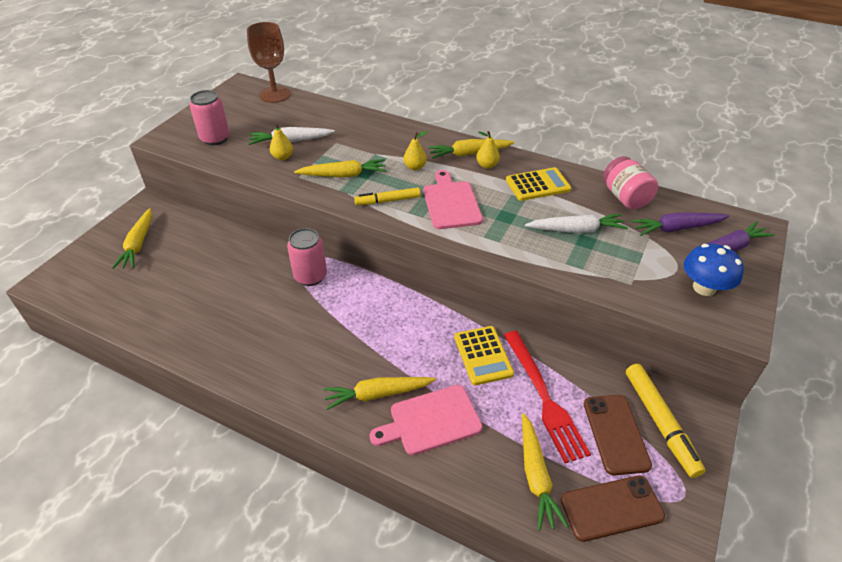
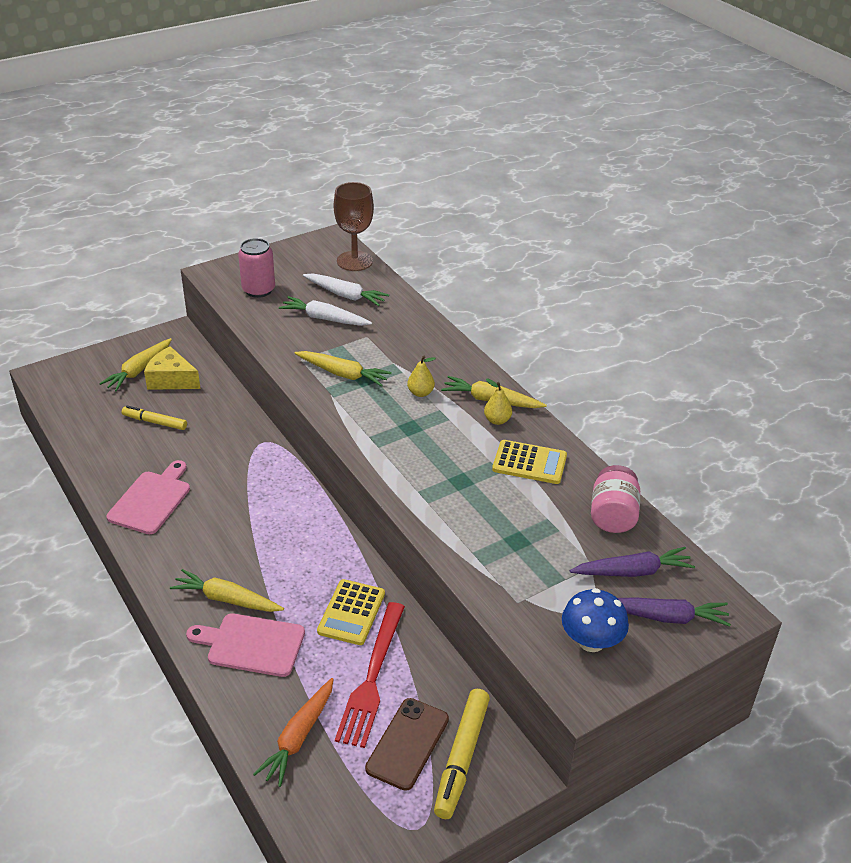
camera: 30 degrees right, 5 degrees down
yellow pear [270,124,293,160] -> none
pink can [287,228,327,286] -> none
yellow marker [354,187,421,205] -> yellow marker moved to [122,406,187,430]
pink cutting board [423,170,483,229] -> pink cutting board moved to [106,460,190,534]
yellow carrot [522,413,568,531] -> orange carrot [253,678,334,787]
white carrot [525,214,628,233] -> white carrot moved to [303,273,389,306]
brown phone [561,475,665,542] -> none
purple carrot [631,212,729,236] -> purple carrot turned 150 degrees clockwise [570,547,695,577]
none -> yellow cheese [144,346,201,390]

